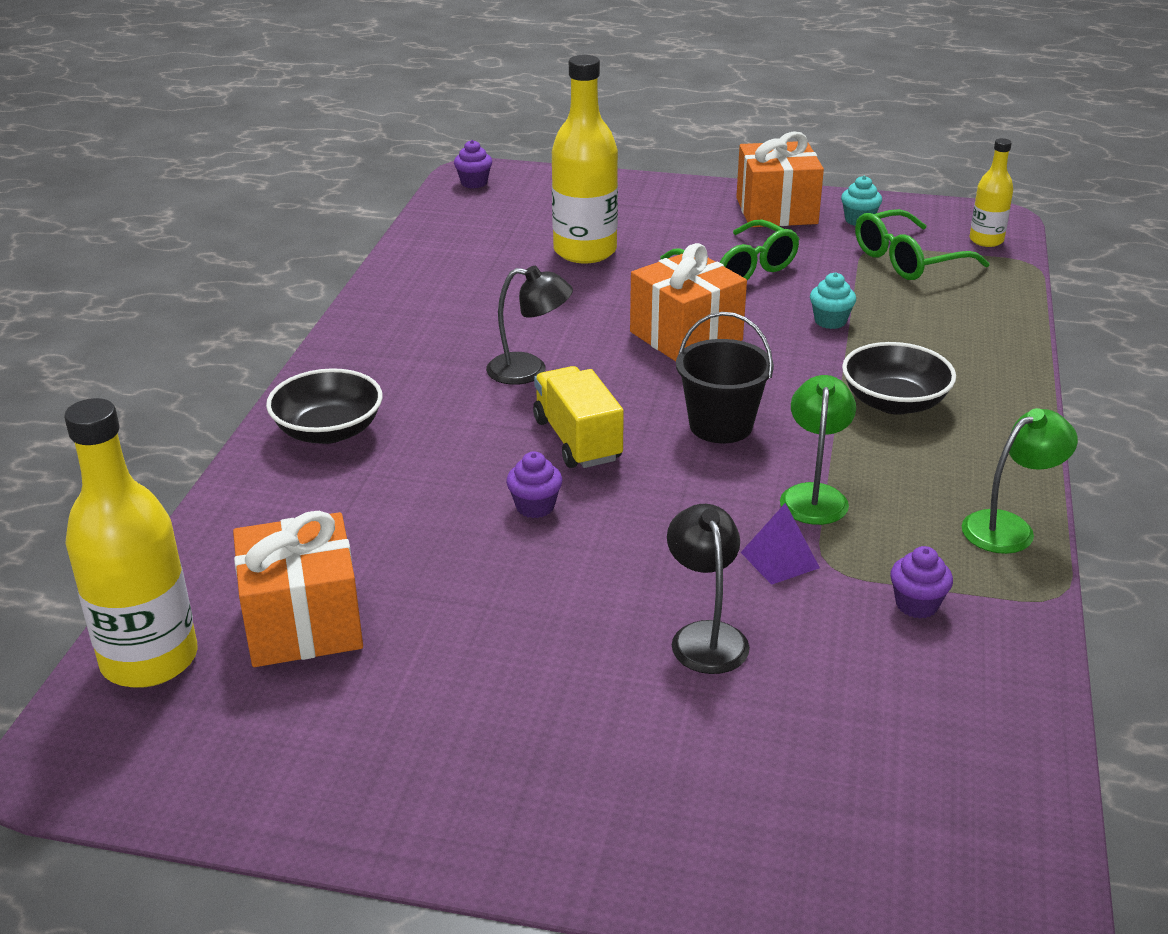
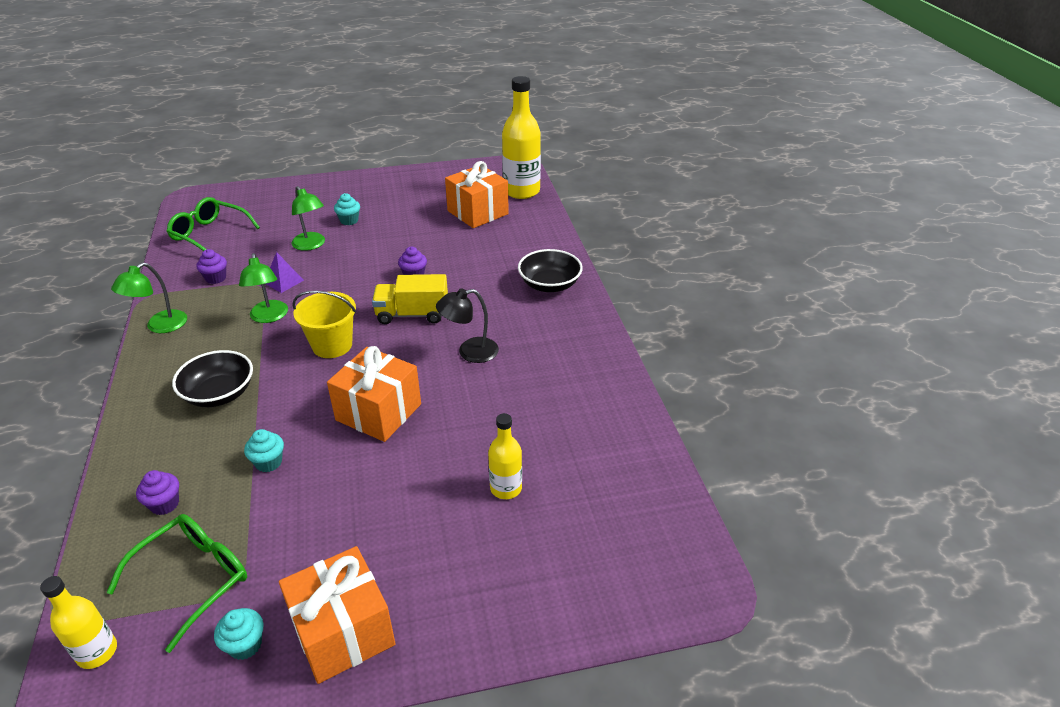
camera: 155 degrees right, 5 degrees up
purple cupcake [454,140,492,188] -> purple cupcake moved to [136,470,179,515]
yellow truck [533,366,624,468] -> yellow truck turned 135 degrees clockwise [372,274,448,324]
yellow bottle [552,55,618,263] -> yellow bottle [488,413,522,499], size x0.54
green glasses [660,219,799,280] -> green glasses moved to [166,197,260,251]
black lamp [667,504,750,674] -> green lamp [292,186,325,251]
black bucket [676,312,774,443] -> yellow bucket [292,290,356,358]
none -> turquoise cupcake [334,193,360,225]

